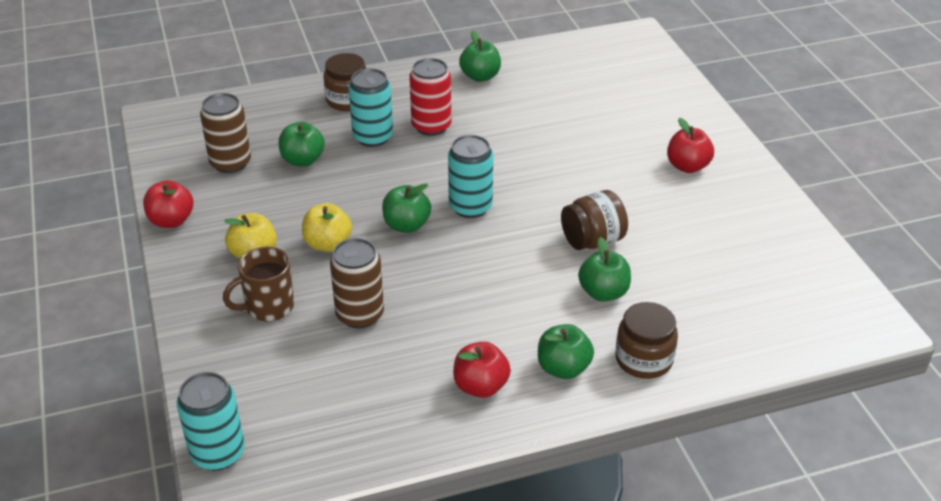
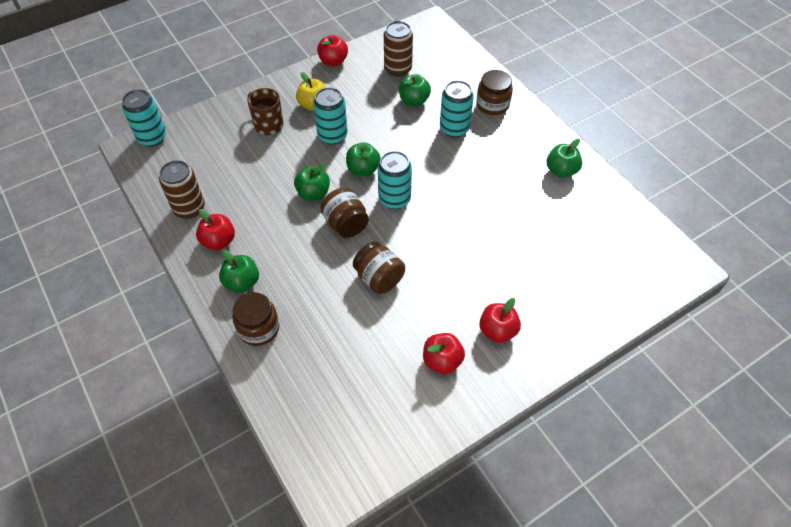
camera: 75 degrees right, 15 degrees up
yellow apple [302,203,352,252] -> turquoise can [313,87,348,145]
brown can [330,238,384,329] -> brown can moved to [159,160,205,219]
red can [409,58,451,136] -> none
green apple [578,237,631,301] -> green apple moved to [294,163,330,201]
none -> brown jar [321,188,369,238]
none -> red apple [423,333,465,374]

